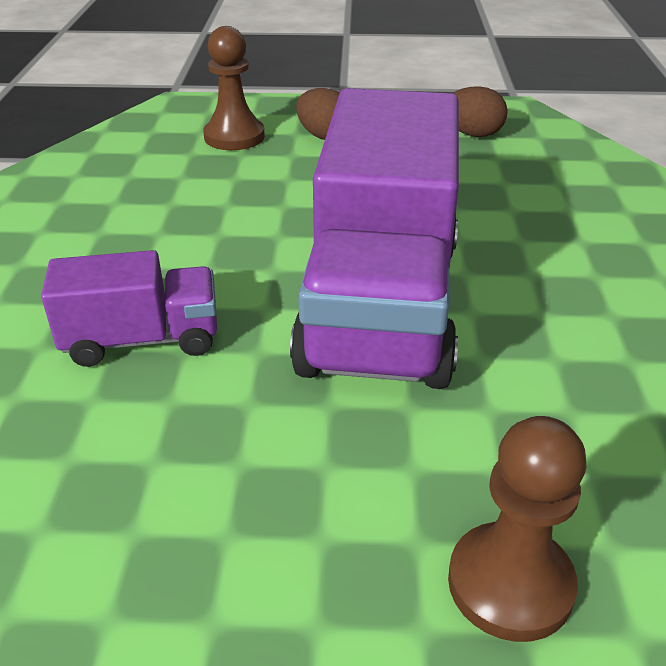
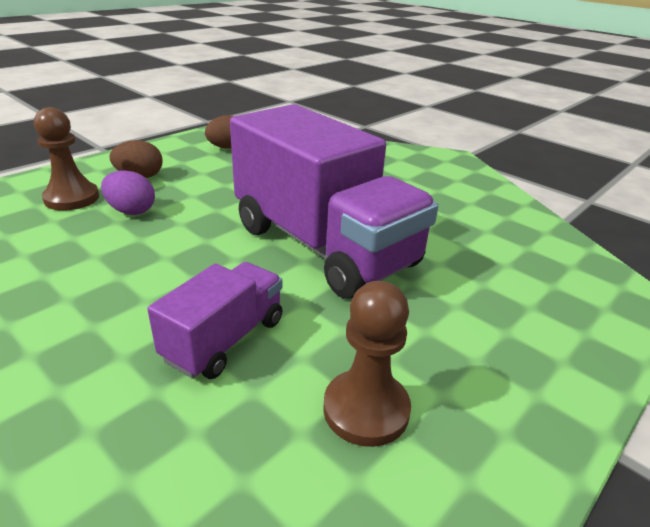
camera: 50 degrees left, 5 degrees down
brown pawn [448,416,587,642] -> brown pawn moved to [323,281,411,447]
none -> purple egg [101,170,155,215]

